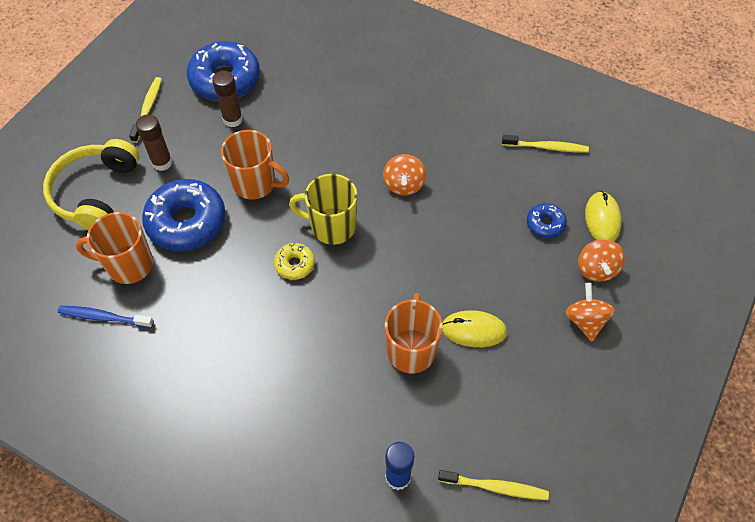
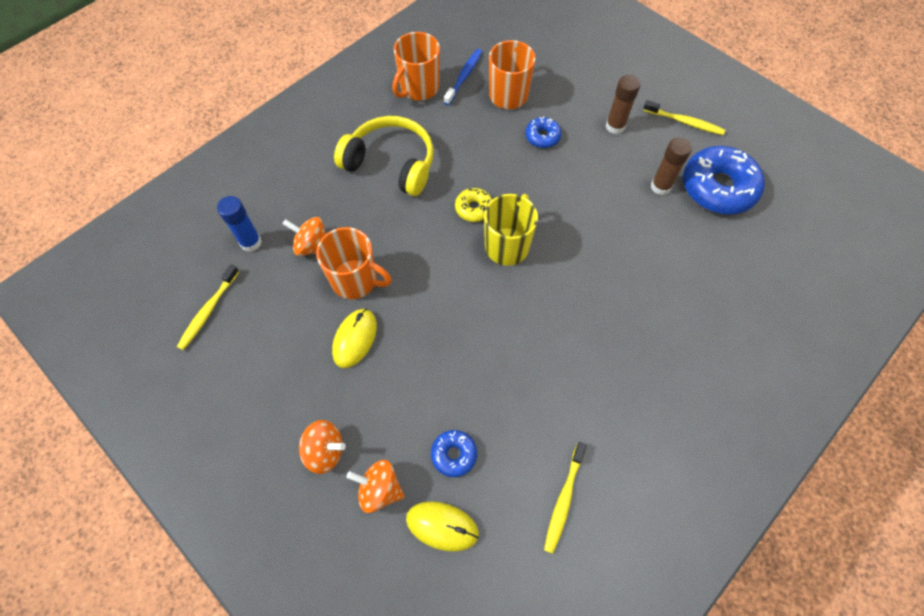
camera: 105 degrees right, 5 degrees up
yellow headphones [43,139,139,230] -> yellow headphones moved to [334,116,434,196]
blue donut [142,179,225,251] -> blue donut [525,116,562,148], size x0.49
orange mug [221,130,289,200] -> orange mug moved to [392,32,440,101]
orange spinning top [383,154,426,196] -> orange spinning top moved to [283,217,326,256]

